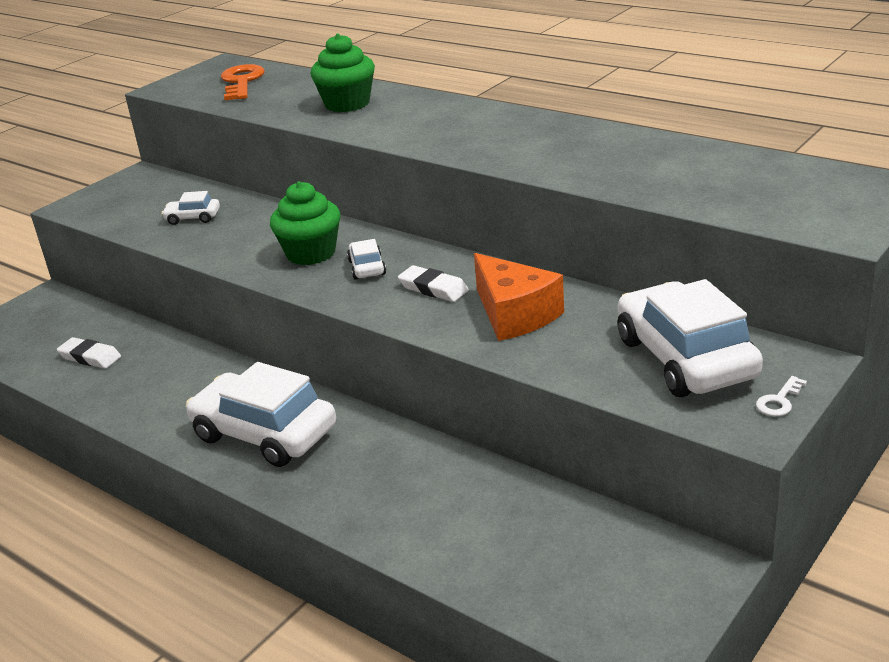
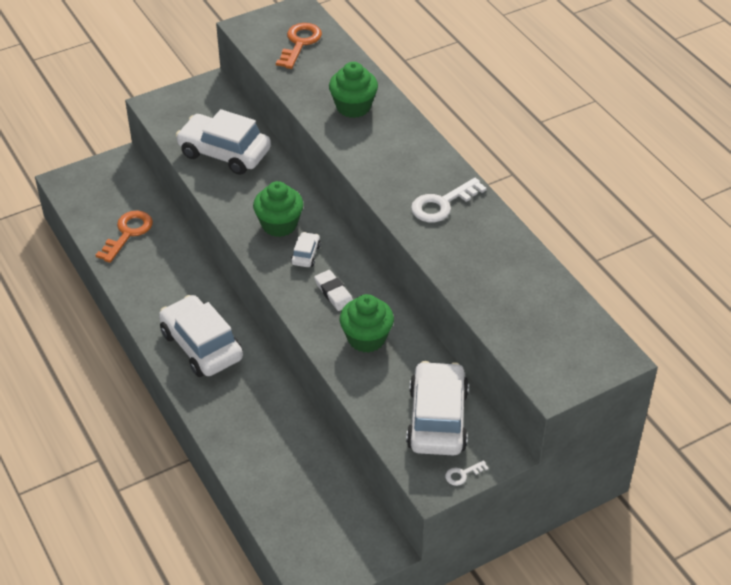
camera: 20 degrees right, 15 degrees up
white eraser [57,337,121,369] -> orange key [96,211,153,263]
white car [161,191,220,225] -> white car [176,109,271,175], size x2.25
orange cheese [474,253,564,341] -> green cupcake [340,294,394,353]
none -> white key [411,178,487,222]

